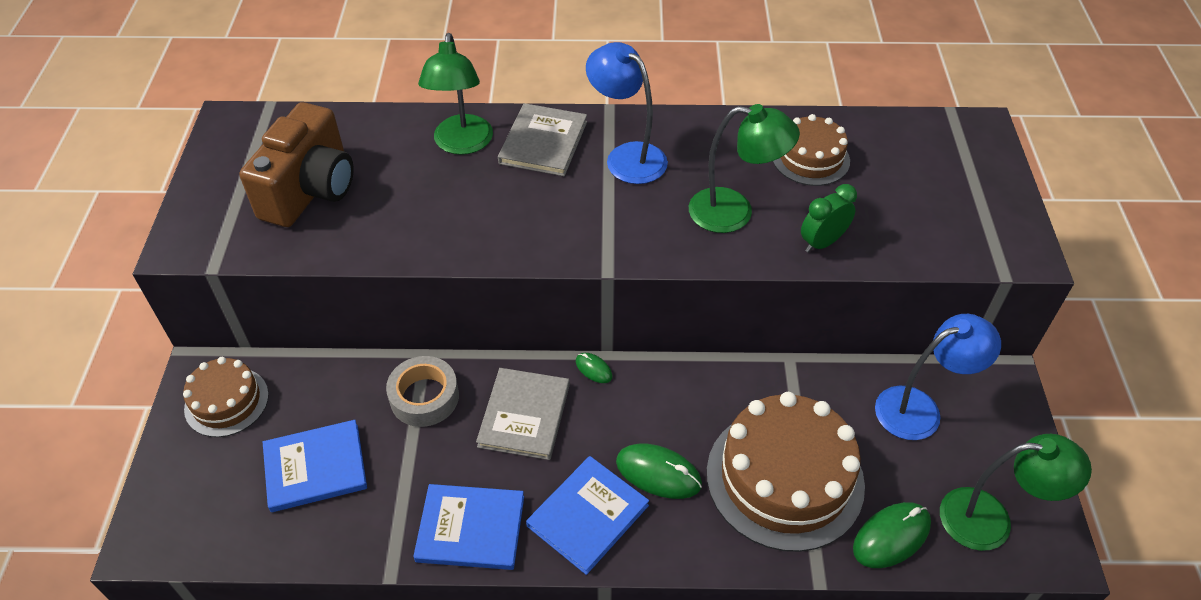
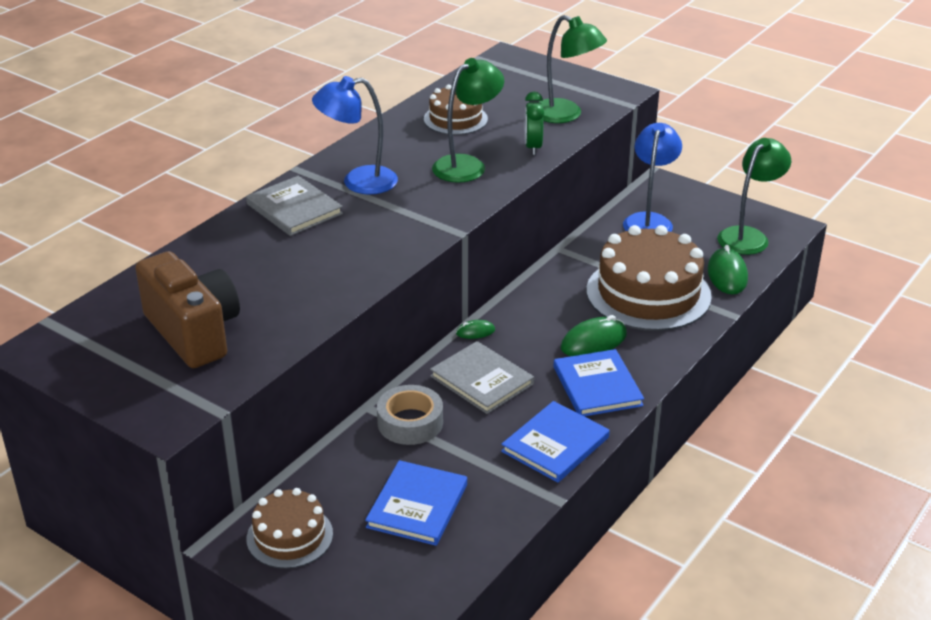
camera: 55 degrees left, 15 degrees down
green lamp [418,33,493,155] -> green lamp moved to [539,15,607,123]

